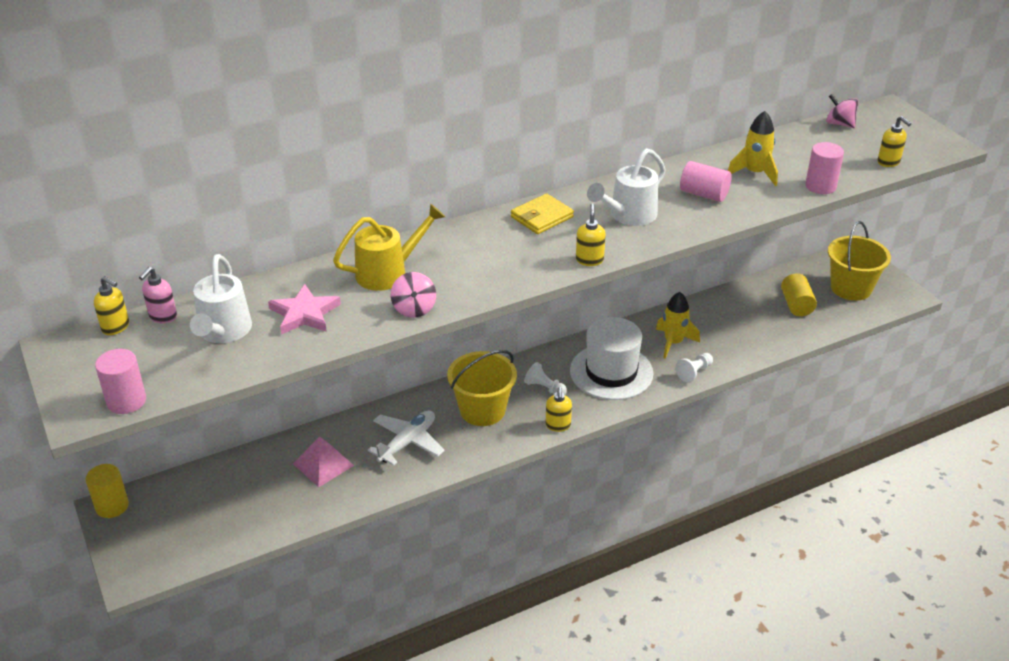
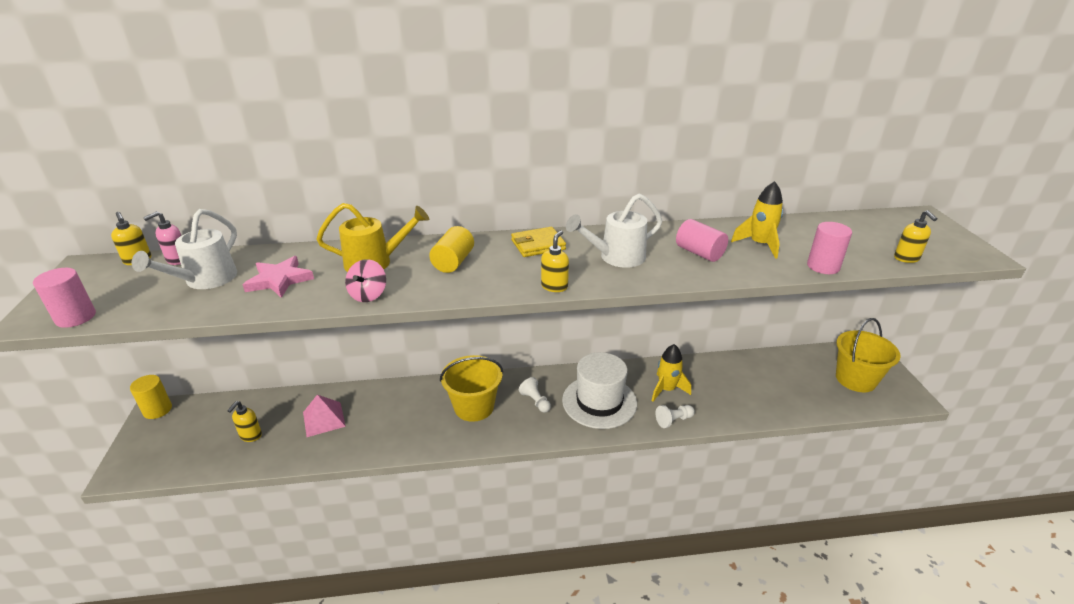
camera: 20 degrees right, 5 degrees down
white plane [368,410,445,466] -> none
yellow soap dispenser [545,387,572,432] -> yellow soap dispenser moved to [227,401,262,442]
yellow cylinder [781,273,817,316] -> yellow cylinder moved to [429,226,474,273]
pink spinning top [826,94,858,128] -> none

